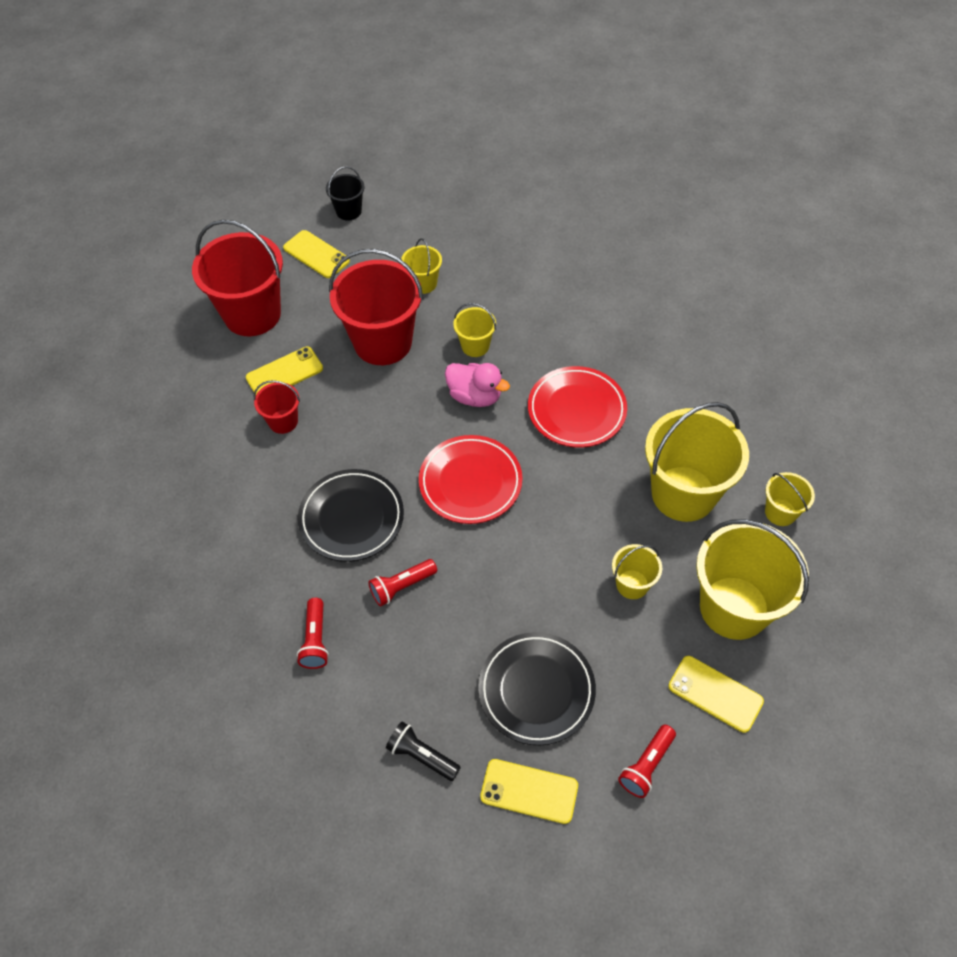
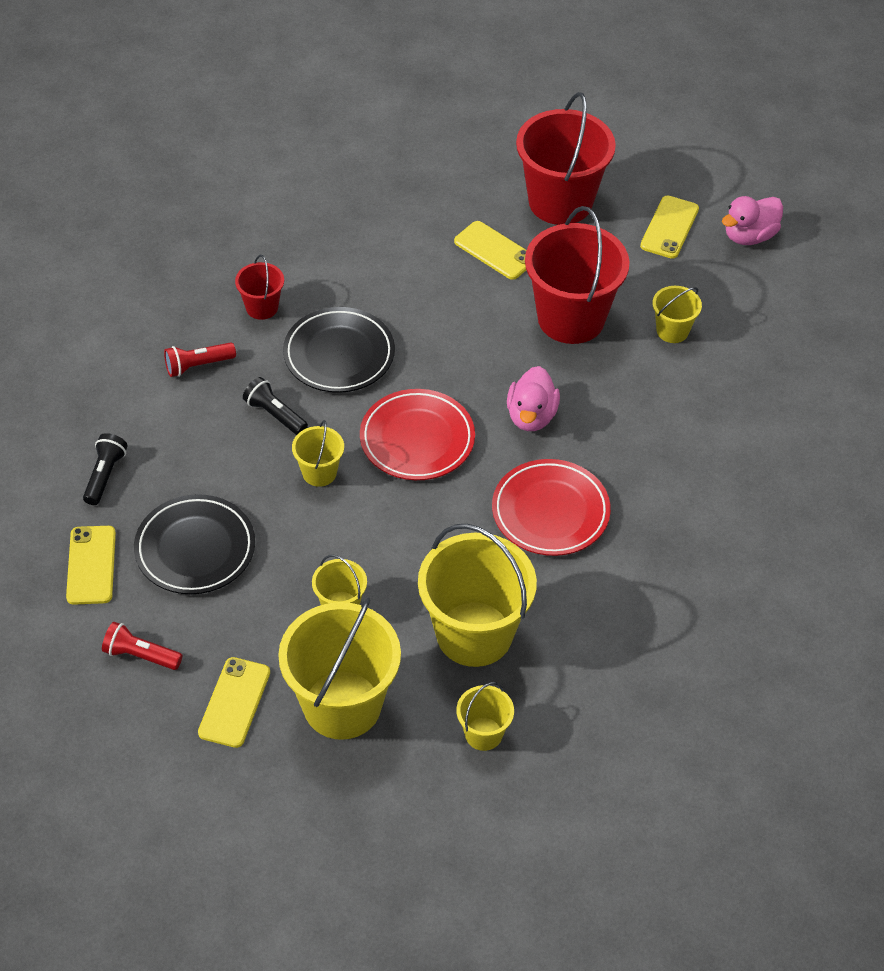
camera: 70 degrees right, 5 degrees down
red bucket [254,380,300,434] -> red bucket moved to [235,255,284,320]
black bucket [326,166,364,220] -> pink duck [722,196,783,245]
red flashlight [368,559,437,606] -> black flashlight [243,377,308,435]
yellow bucket [453,303,496,357] -> yellow bucket moved to [292,420,344,487]

